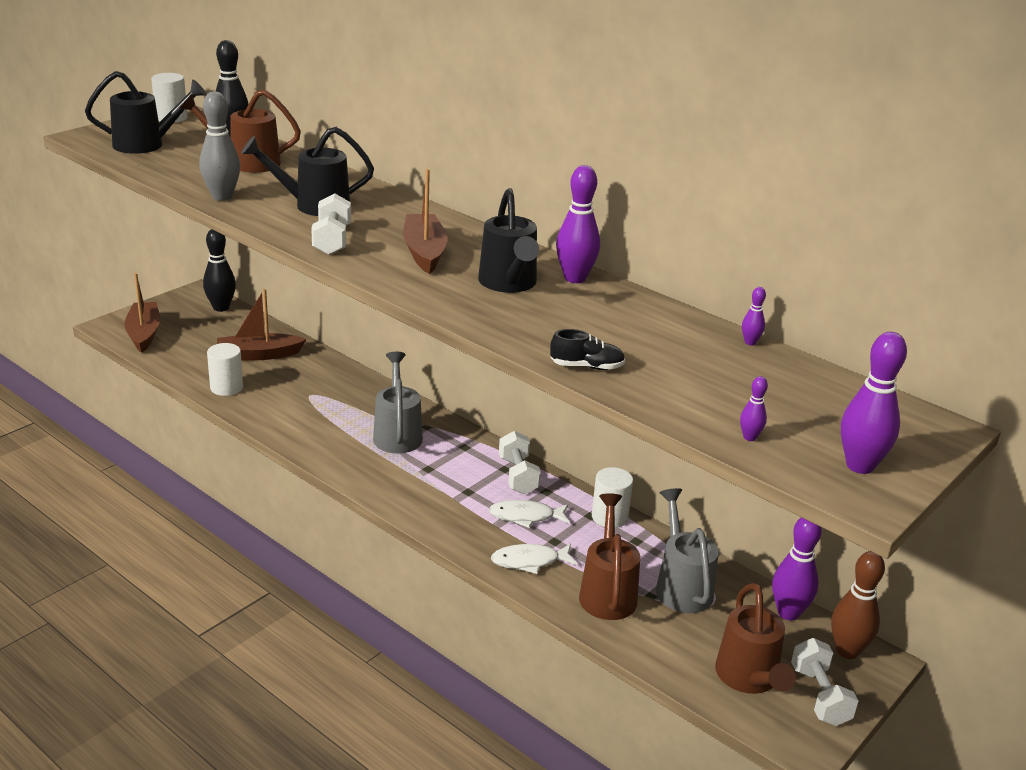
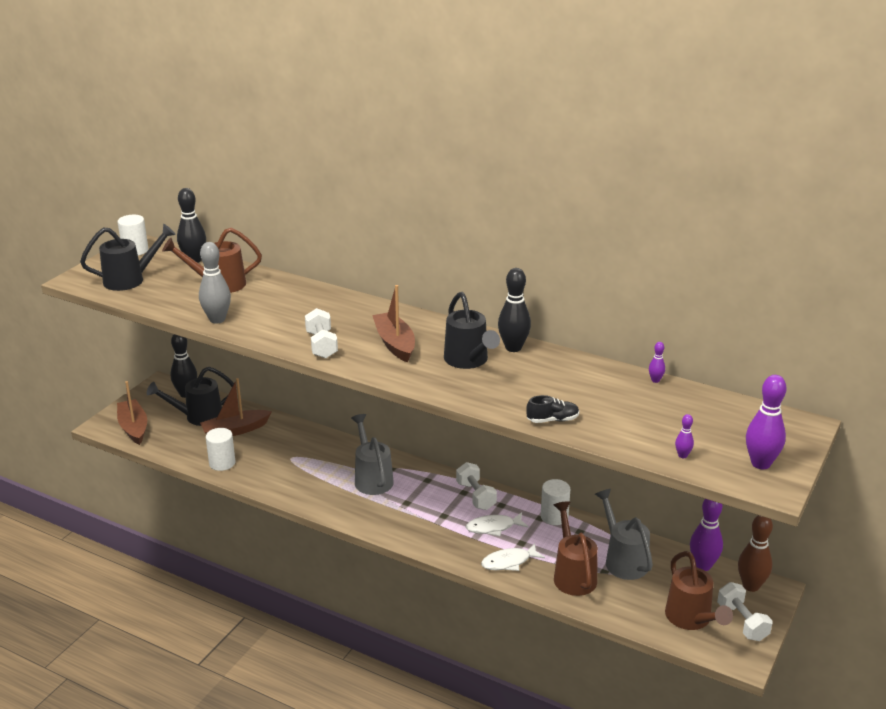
camera: 10 degrees left, 0 degrees up
black watering can [241,127,374,216] -> black watering can moved to [147,367,234,426]
purple bowling pin [556,165,600,283] -> black bowling pin [498,268,531,352]

